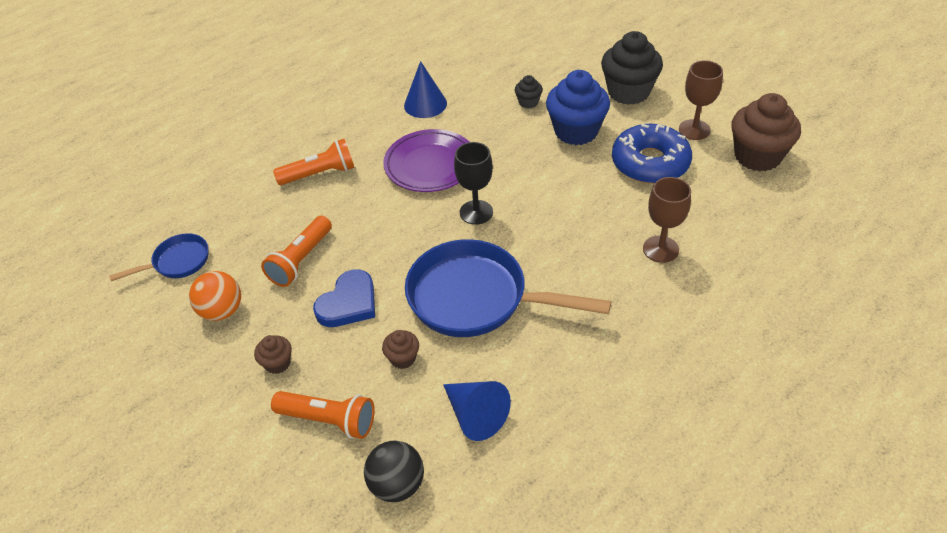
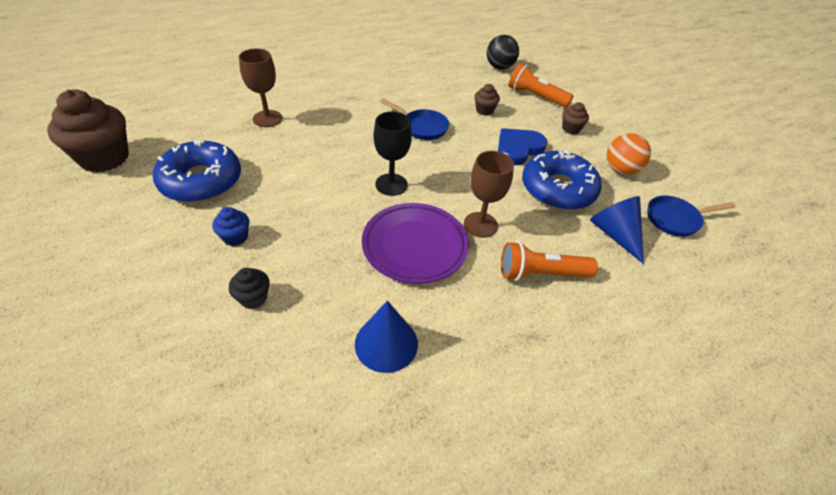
camera: 170 degrees left, 0 degrees up
orange flashlight [261,216,332,287] -> blue donut [522,150,602,210]
blue pan [405,239,611,337] -> blue pan [380,98,449,140], size x0.50
blue cone [443,381,511,441] -> blue cone moved to [590,196,644,264]
blue cupcake [546,70,610,145] -> blue cupcake [212,207,250,246], size x0.47
black cupcake [601,31,663,105] -> none
brown goblet [679,60,723,140] -> brown goblet moved to [464,151,514,238]

